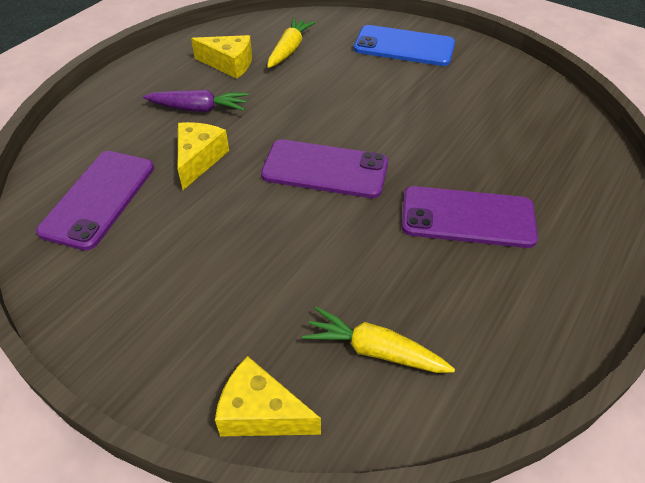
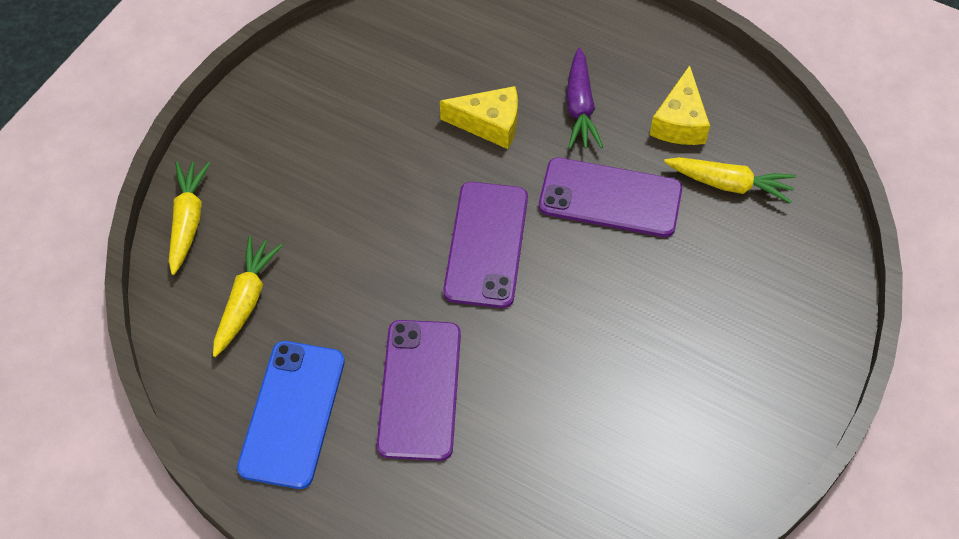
camera: 85 degrees right, 10 degrees up
purple phone [36,151,154,251] -> purple phone moved to [539,157,682,237]
yellow cheese [215,356,321,437] -> yellow carrot [169,162,210,275]
blue phone [354,25,455,66] -> blue phone moved to [237,341,345,489]

